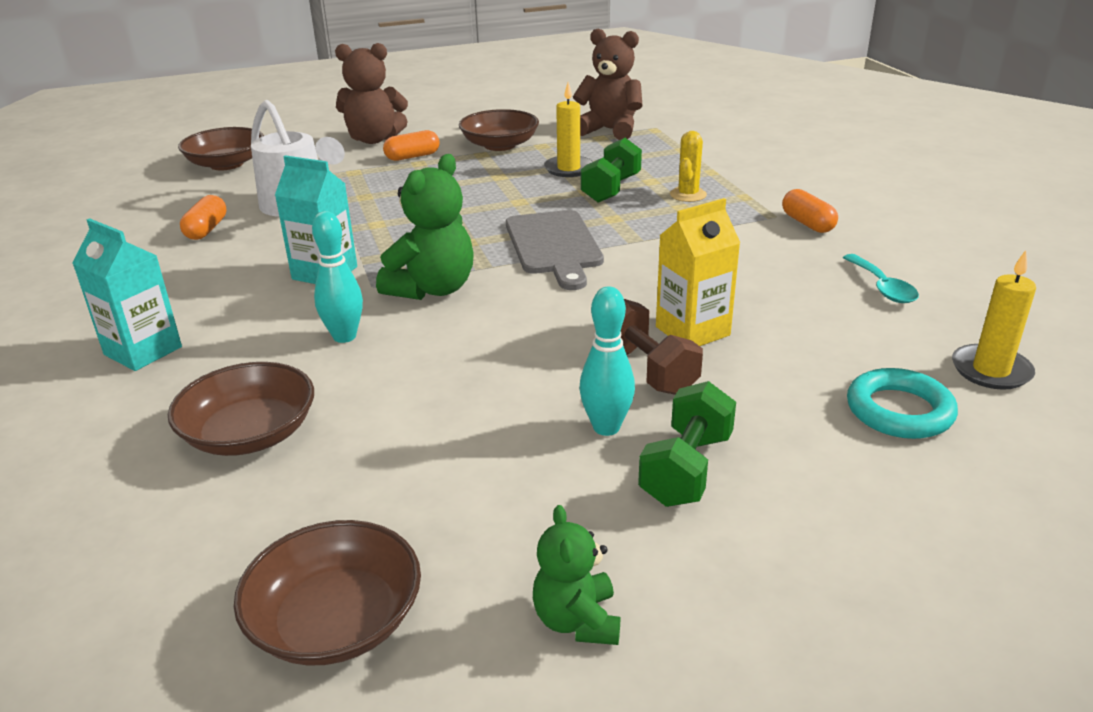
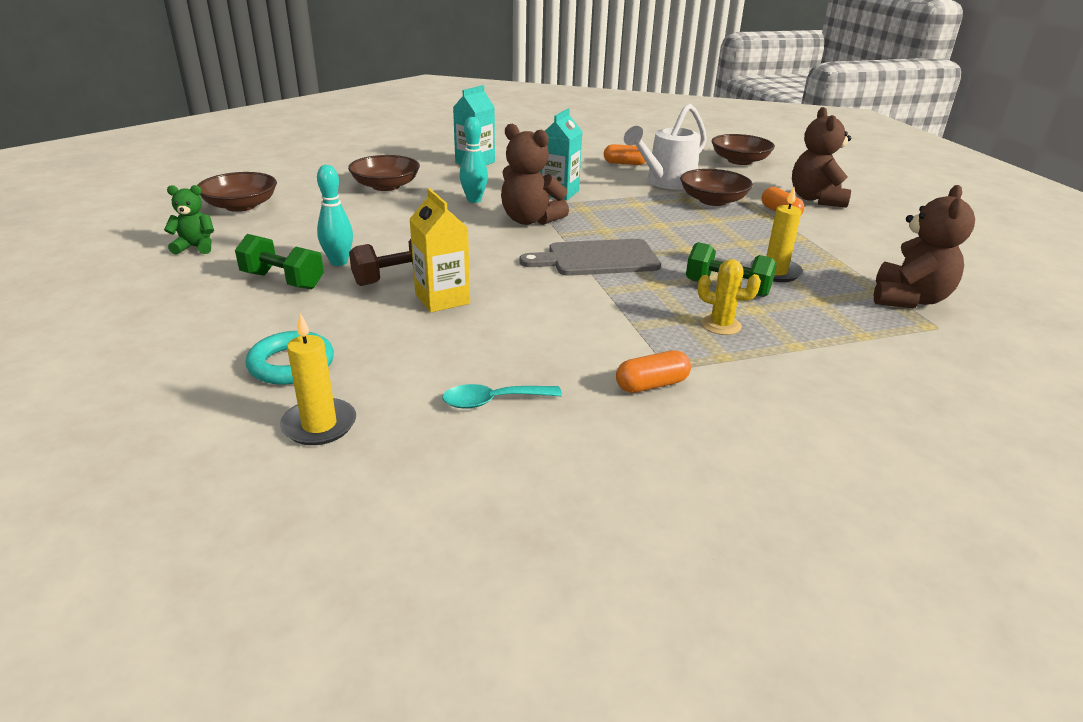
camera: 90 degrees right, 0 degrees up
green teddy bear [376,154,474,300] -> brown teddy bear [501,124,569,225]
brown bowl [459,109,539,151] -> brown bowl moved to [680,169,753,206]

